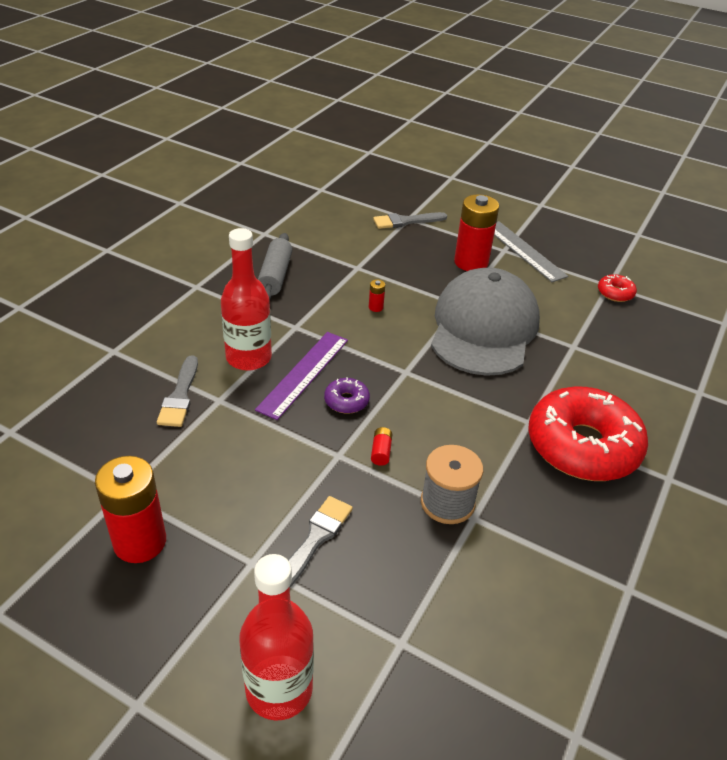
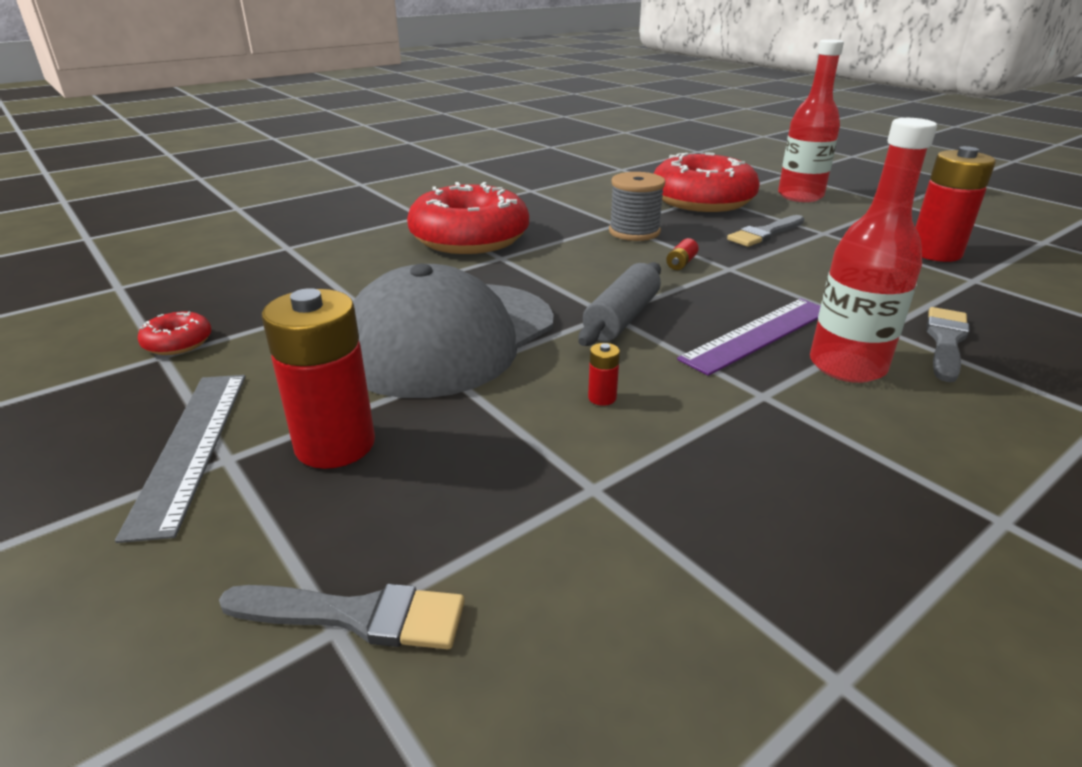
camera: 155 degrees left, 10 degrees down
grey rolling pin [258,233,292,301] -> grey rolling pin moved to [578,262,661,346]
purple donut [324,377,370,414] -> none
none -> red donut [653,152,760,212]

